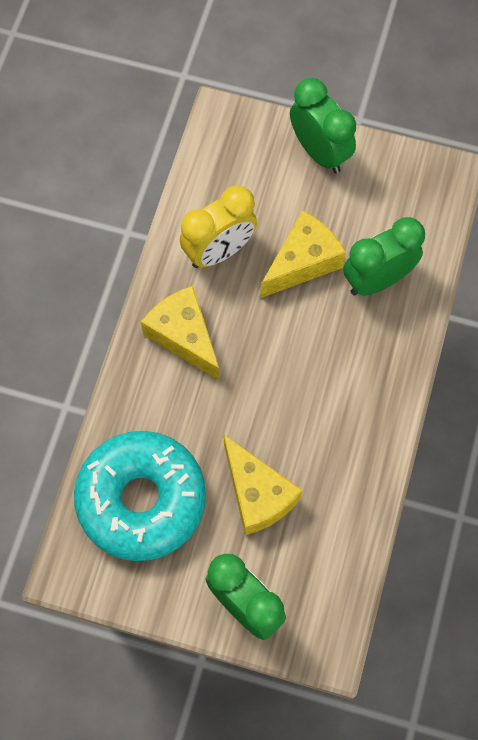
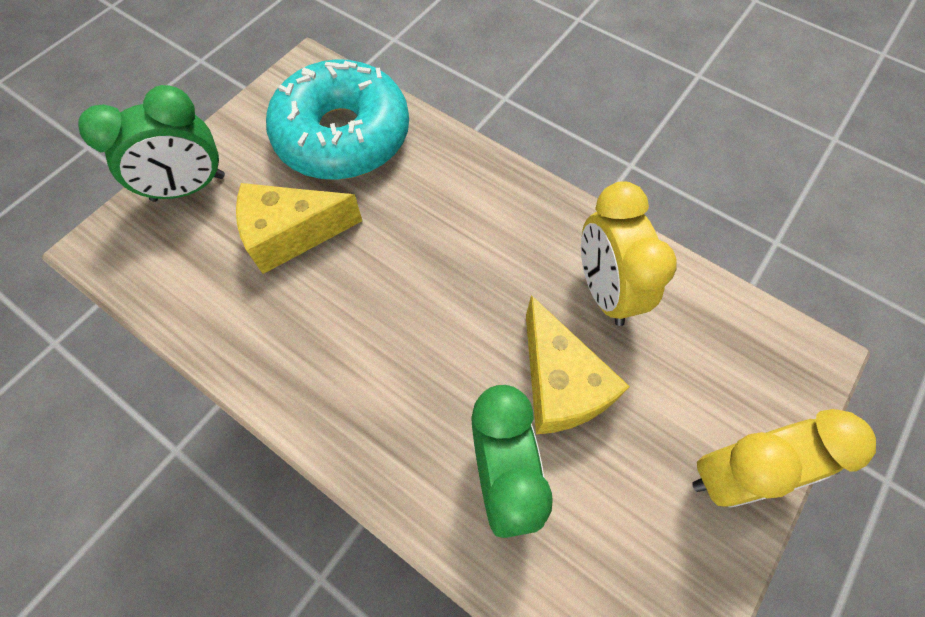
camera: 110 degrees right, 5 degrees down
yellow cheese [141,286,220,381] -> none
green clock [290,78,356,173] -> yellow clock [692,409,876,508]

